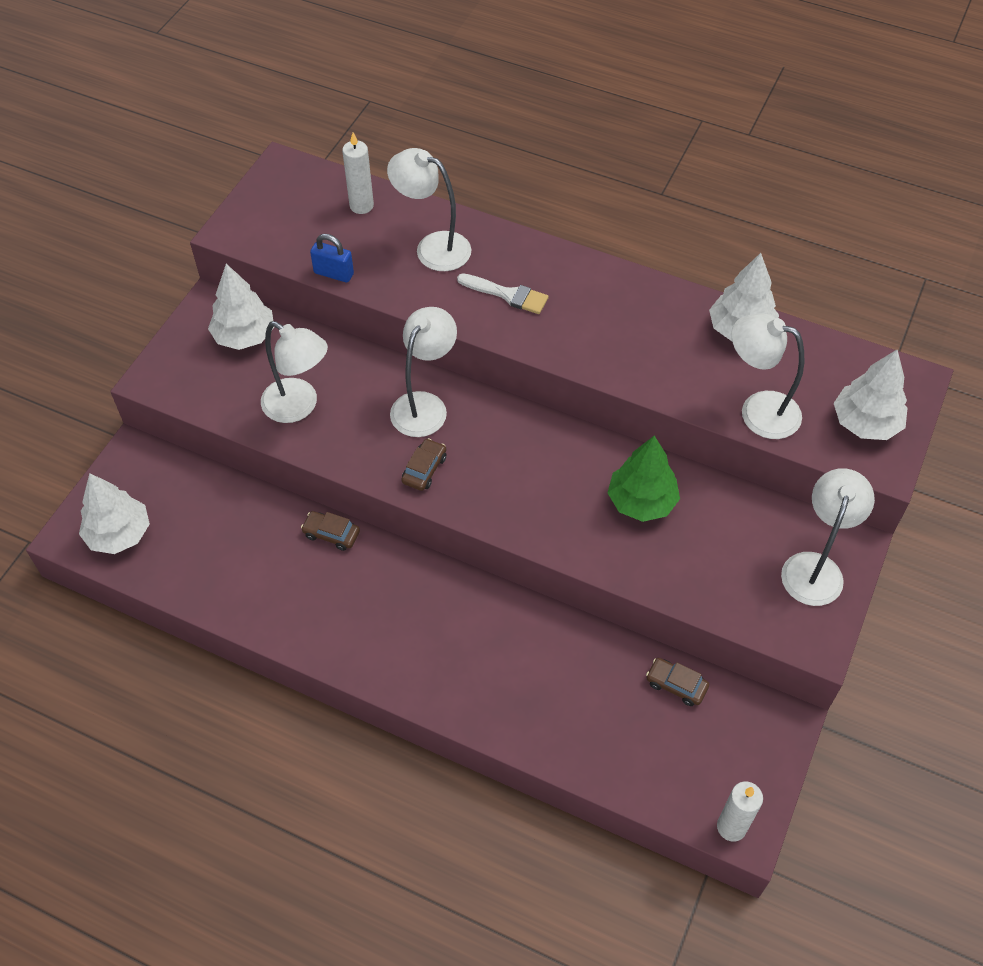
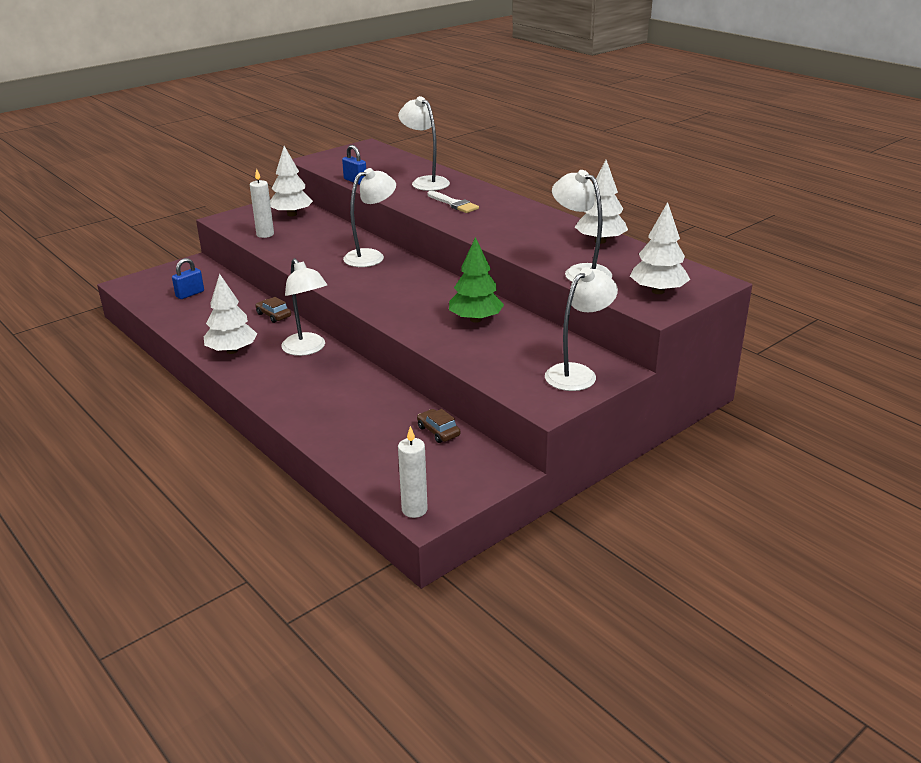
camera: 25 degrees right, 25 degrees down
white tree [79,473,150,554] -> white tree moved to [204,274,257,354]
white lamp [261,321,328,423] -> white lamp moved to [281,258,327,356]
white candle [342,132,374,214] -> white candle moved to [250,169,274,238]
brown car [401,438,446,491] -> none
none -> blue padlock [172,258,204,299]

